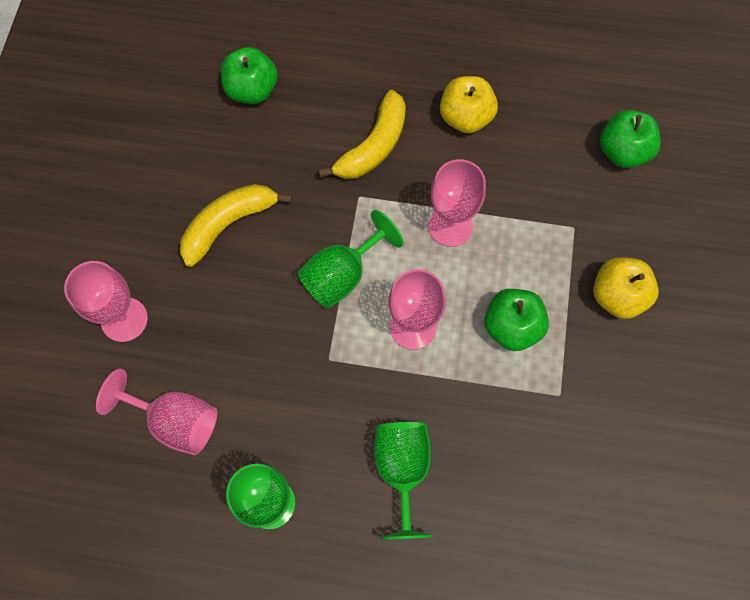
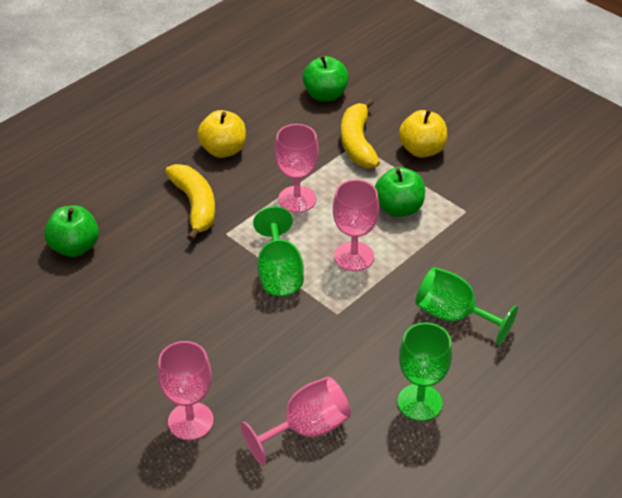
camera: 55 degrees left, 25 degrees down
yellow banana [180,184,292,267] -> yellow banana moved to [341,98,380,168]

